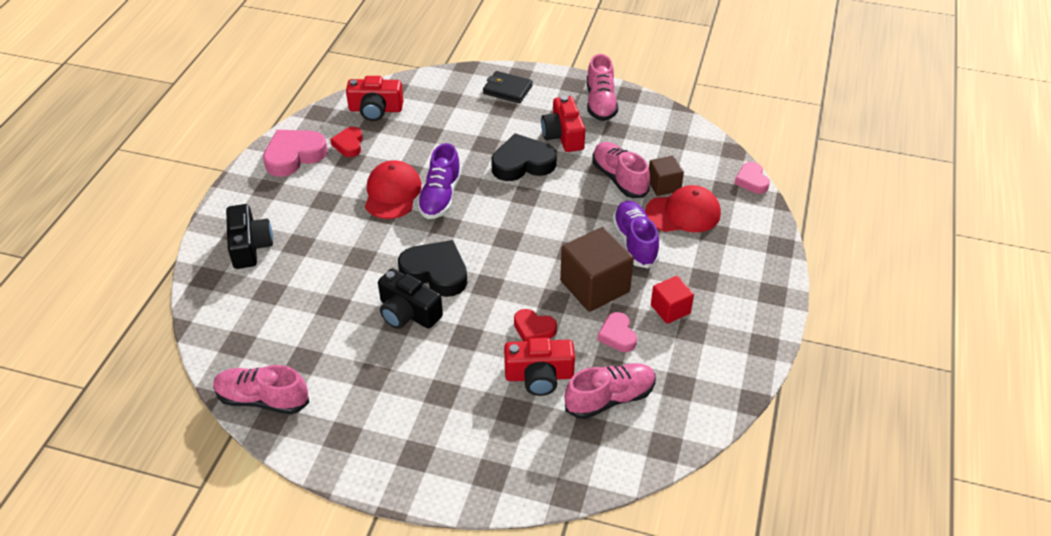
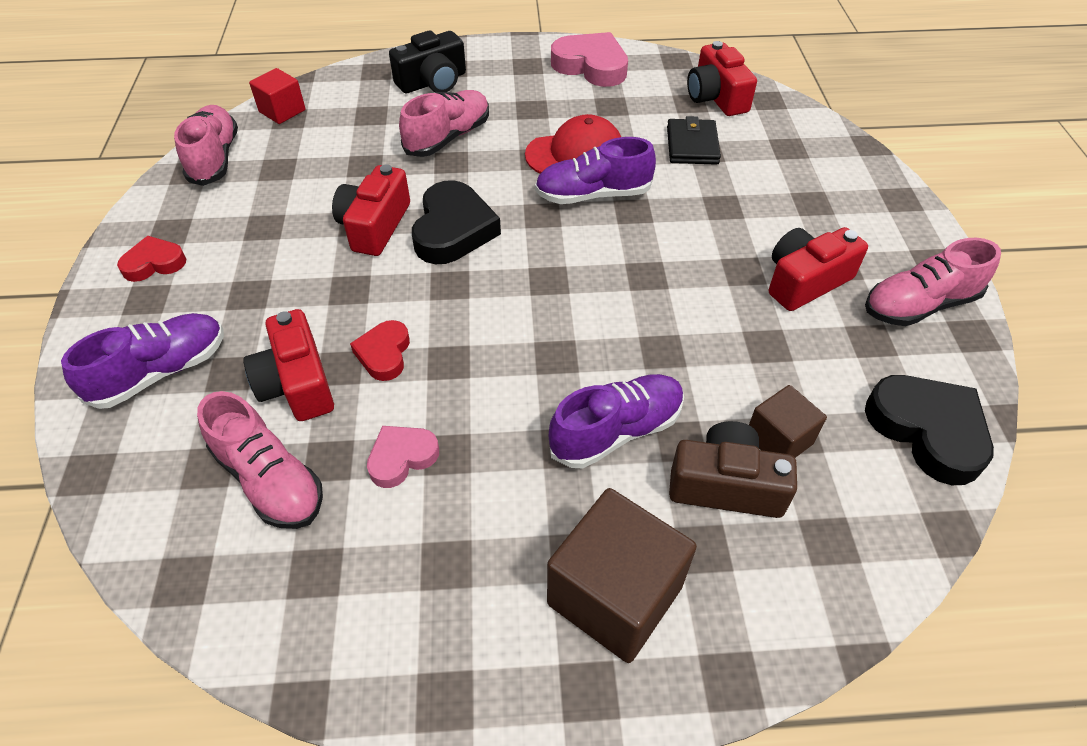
camera: 70 degrees right, 5 degrees up
red heart [330,127,363,157] -> red heart moved to [117,236,186,282]
black camera [378,268,443,329] -> red camera [332,164,410,256]
black wallet [483,71,533,103] -> black wallet moved to [667,116,721,165]
black heart [491,133,557,181] -> black heart moved to [865,375,994,485]
brown cube [560,227,634,312] -> brown cube moved to [547,488,697,663]
pink shoe [592,142,650,198] -> pink shoe moved to [399,90,489,157]
red cap [645,185,721,232] -> brown camera [669,421,797,518]
red cube [651,276,694,324] -> red cube moved to [249,68,306,124]
pink heart [734,162,770,194] -> none
none -> purple shoe [61,313,224,409]

